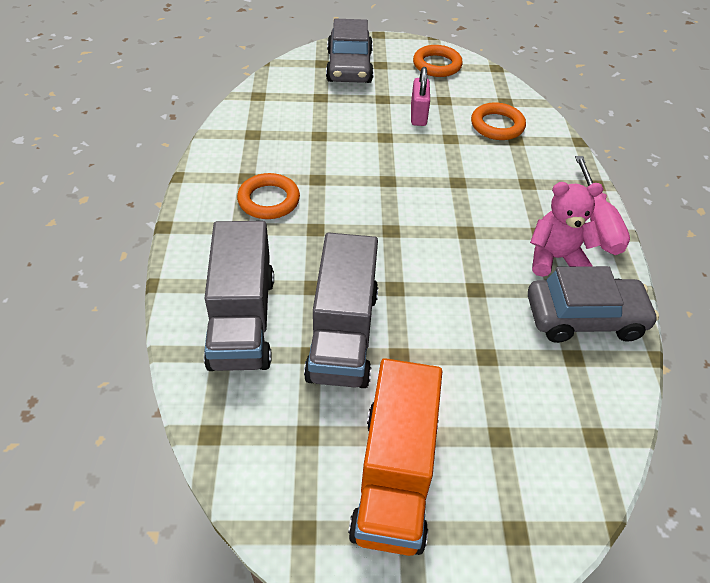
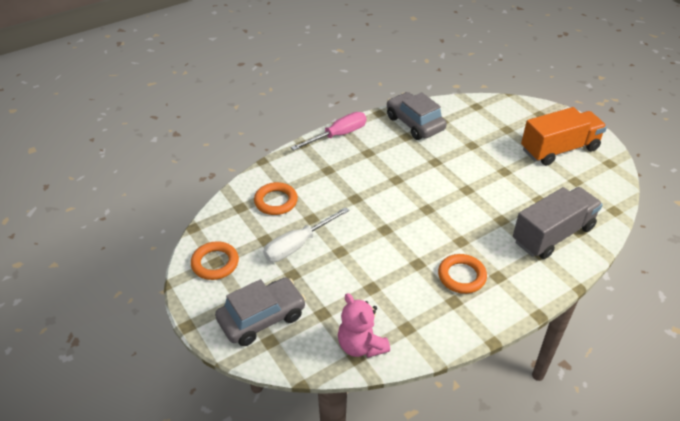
camera: 120 degrees left, 5 degrees down
grey truck [304,233,378,388] -> none
pink padlock [411,67,430,126] -> white screwdriver [263,207,349,262]
pink teddy bear [530,182,603,277] -> pink teddy bear moved to [338,293,390,358]

